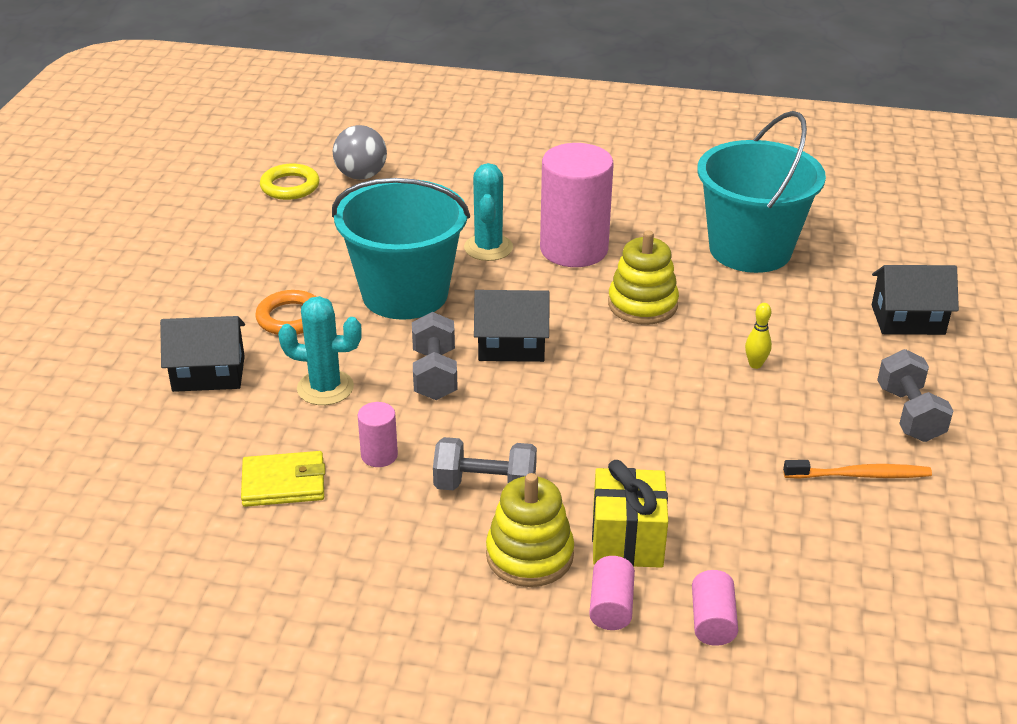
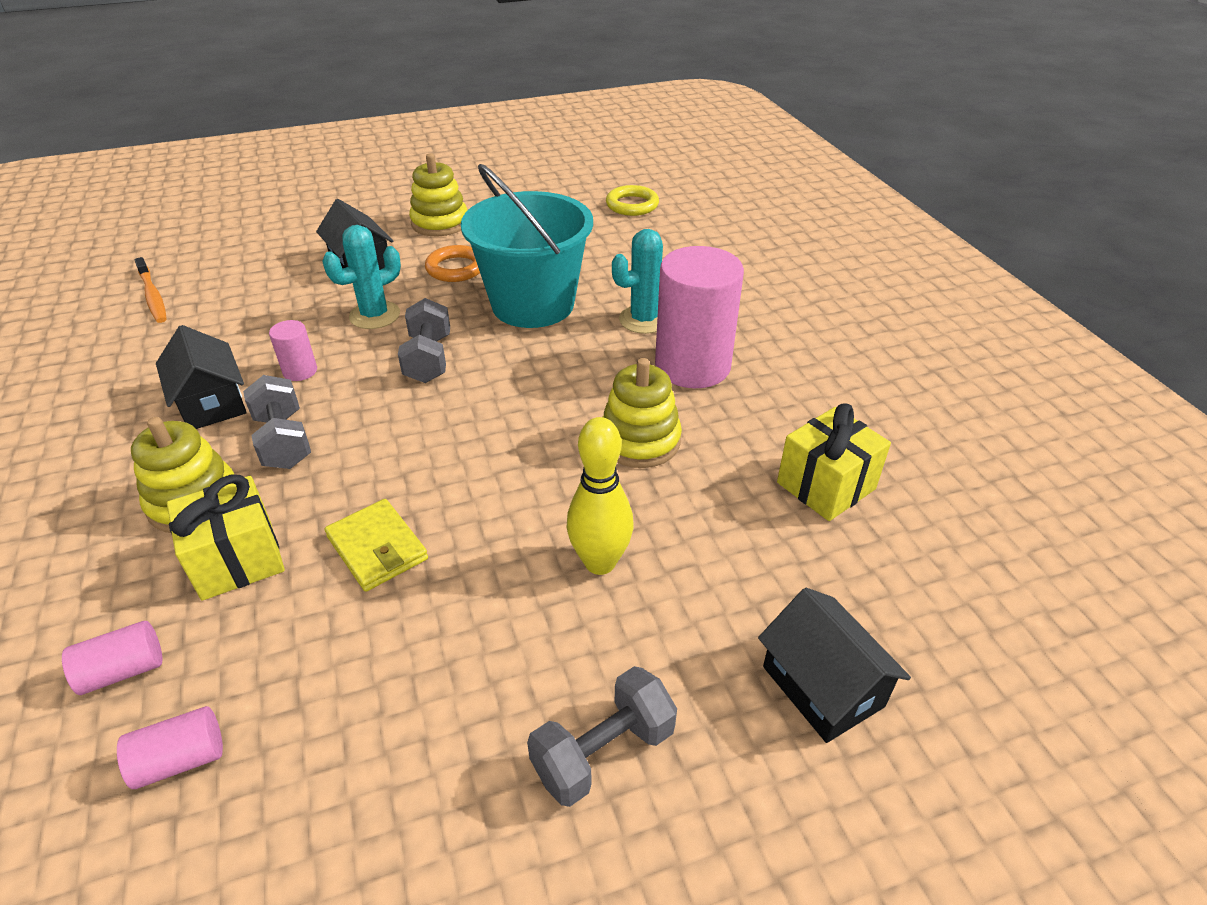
camera: 60 degrees right, 5 degrees up
yellow wallet [241,451,325,507] -> yellow wallet moved to [325,499,428,592]
turquoise cactus [278,296,362,405] -> turquoise cactus turned 75 degrees clockwise [322,225,401,329]
grey ball [333,125,387,180] -> none
grey dumbbell [412,312,458,400] -> grey dumbbell turned 60 degrees counterclockwise [398,298,450,383]
black house [474,290,550,362] -> black house moved to [156,325,247,429]
pink cylinder [589,556,635,630] -> pink cylinder moved to [117,706,223,789]
turquoise bucket [697,111,826,273] -> yellow gift [777,403,891,521]
yellow bowling pin [745,303,772,369] -> yellow bowling pin [566,417,633,575], size x1.95
orange toothbrush [783,460,932,479] -> orange toothbrush moved to [134,257,167,323]
none -> yellow stacking toy [409,153,468,236]

